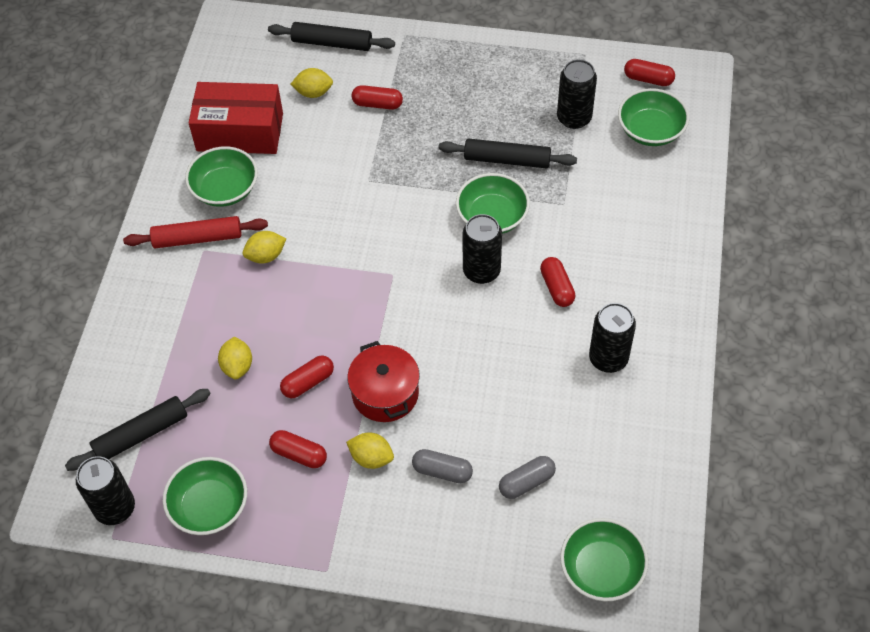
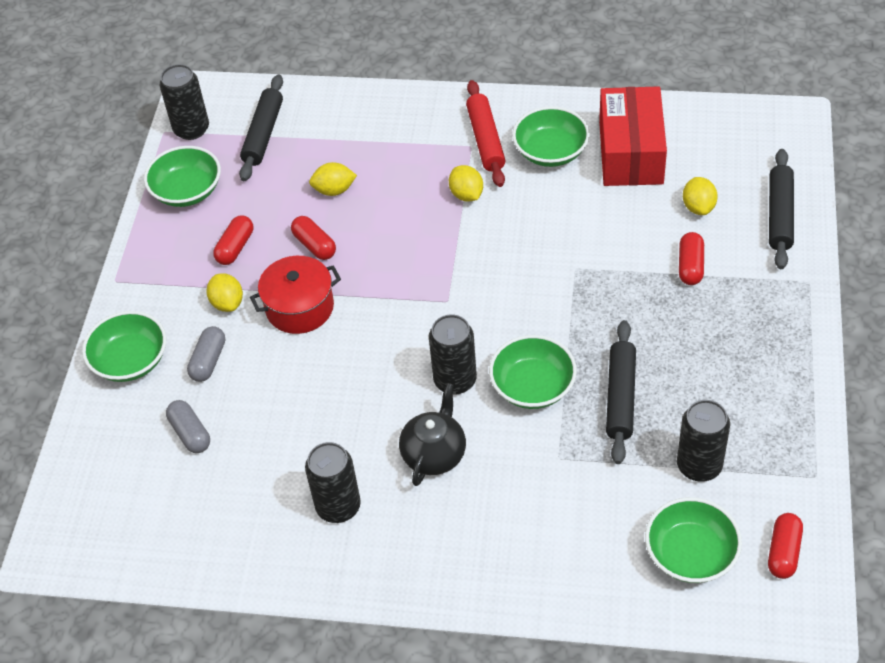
camera: 90 degrees right, 5 degrees down
black rolling pin [65,389,211,471] -> black rolling pin turned 45 degrees clockwise [239,74,283,181]
yellow lemon [346,433,394,469] -> yellow lemon turned 45 degrees counterclockwise [207,273,243,312]
red capsule [540,257,575,307] -> black teapot [399,383,466,486]
green bowl [560,518,649,601] -> green bowl moved to [82,311,166,382]

